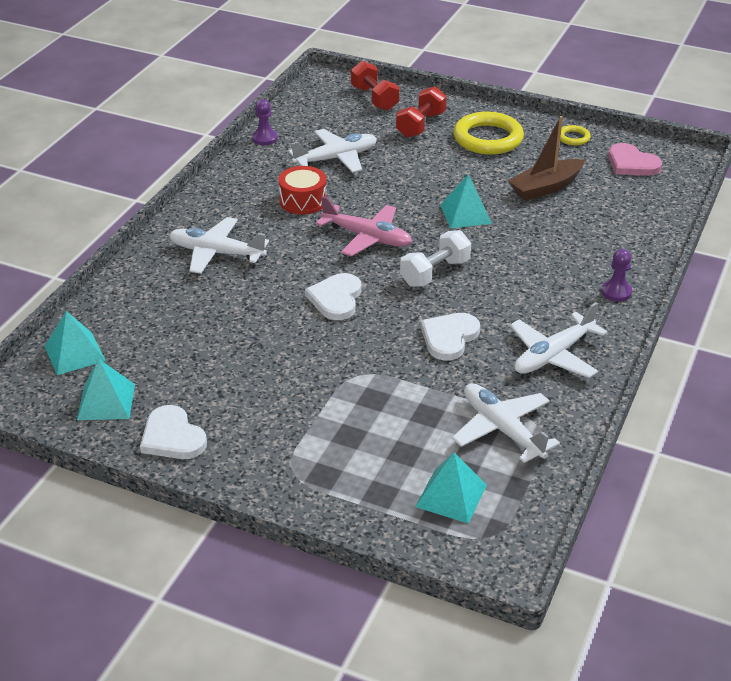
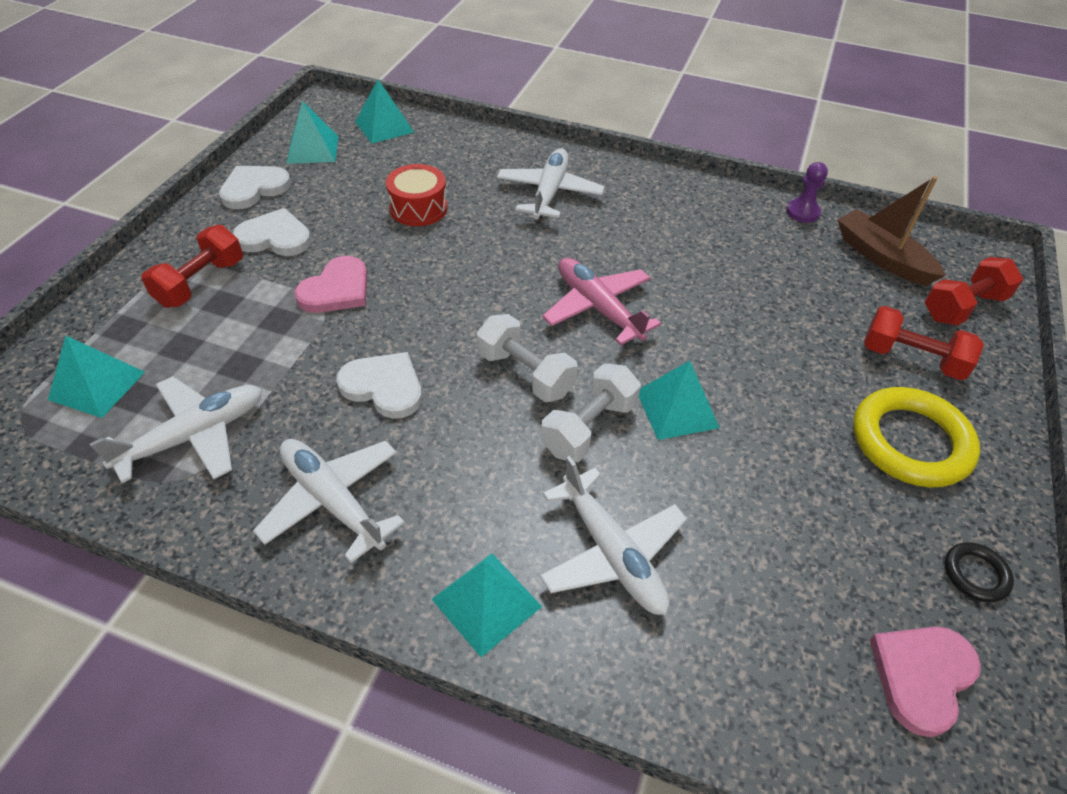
camera: 85 degrees right, 10 degrees up
red drum [278,166,327,214] -> red drum moved to [386,164,447,226]
white plane [288,129,377,173] -> white plane moved to [540,456,687,615]
white heart [305,273,361,320] -> white heart moved to [232,208,311,256]
pink plane [316,196,412,256] -> pink plane turned 120 degrees clockwise [542,257,661,345]
brown boat [508,116,585,201] -> brown boat moved to [838,176,946,286]
yellow ring [560,125,591,145] -> black ring [945,542,1014,602]
purple pawn [601,249,632,302] -> turquoise pyramid [432,554,542,657]
none -> red dumbbell [141,225,243,308]
none -> pink heart [294,256,367,313]
none -> white dumbbell [541,363,641,462]

